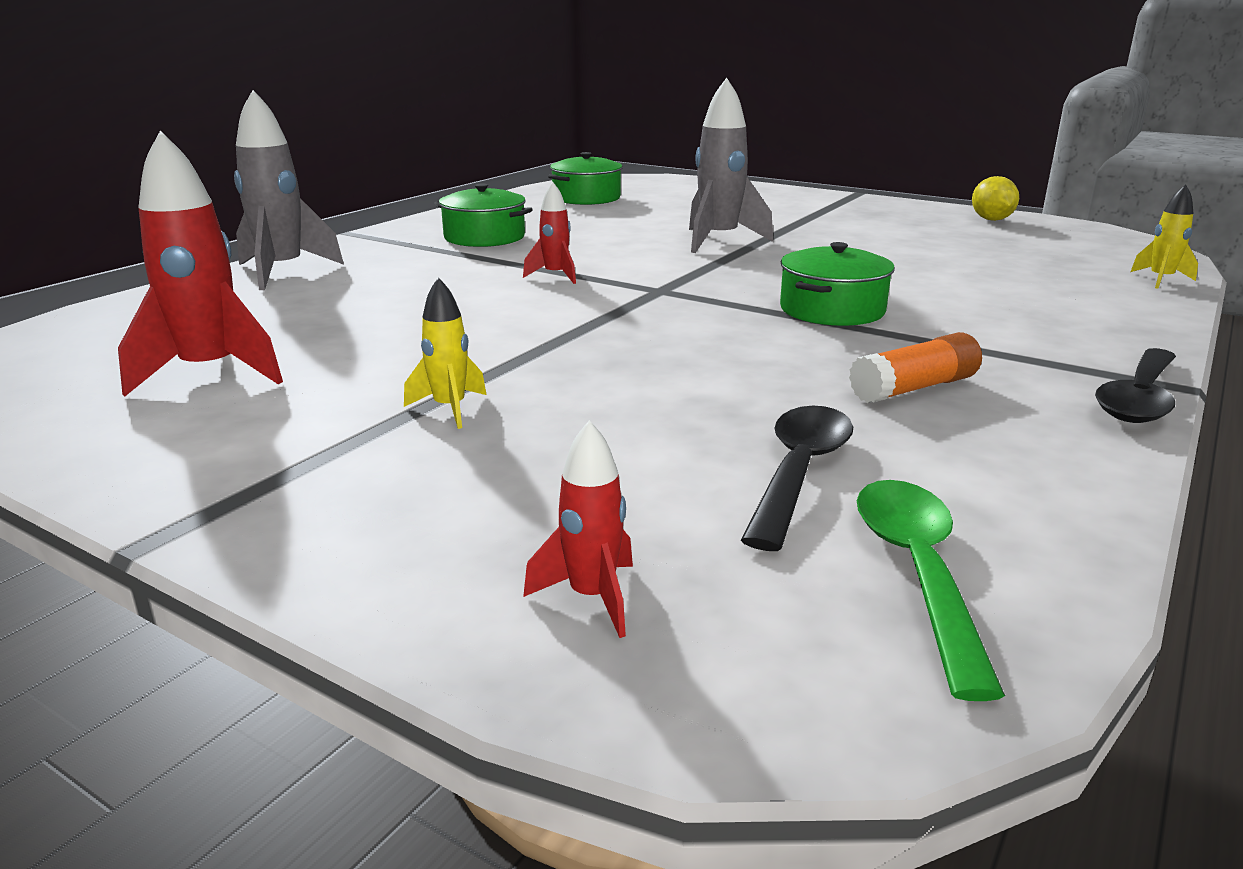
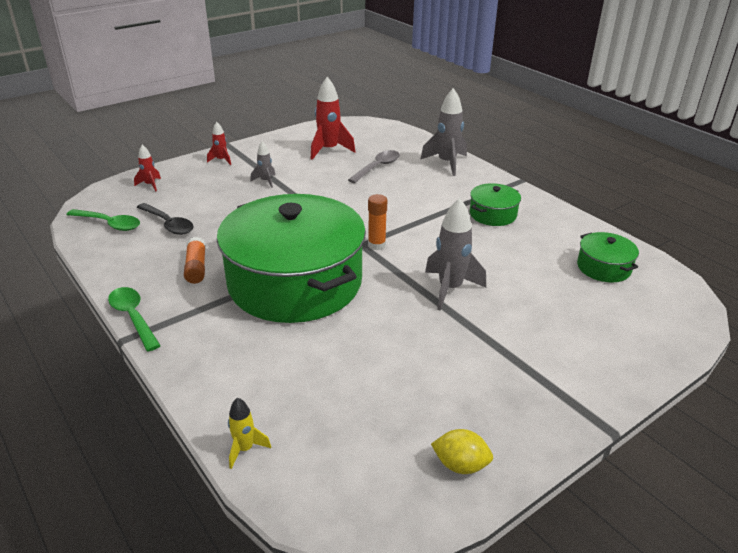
camera: 110 degrees right, 10 degrees up
yellow rocket [404,277,487,429] -> grey rocket [250,141,276,188]
red rocket [523,182,576,284] -> red rocket moved to [207,122,231,165]
green pot [780,242,895,326] -> green pot [217,194,366,323], size x2.43
black spoon [1095,348,1176,423] -> green spoon [108,287,161,351]
none -> grey spoon [348,150,400,183]
none -> orange glue stick [368,194,387,250]

